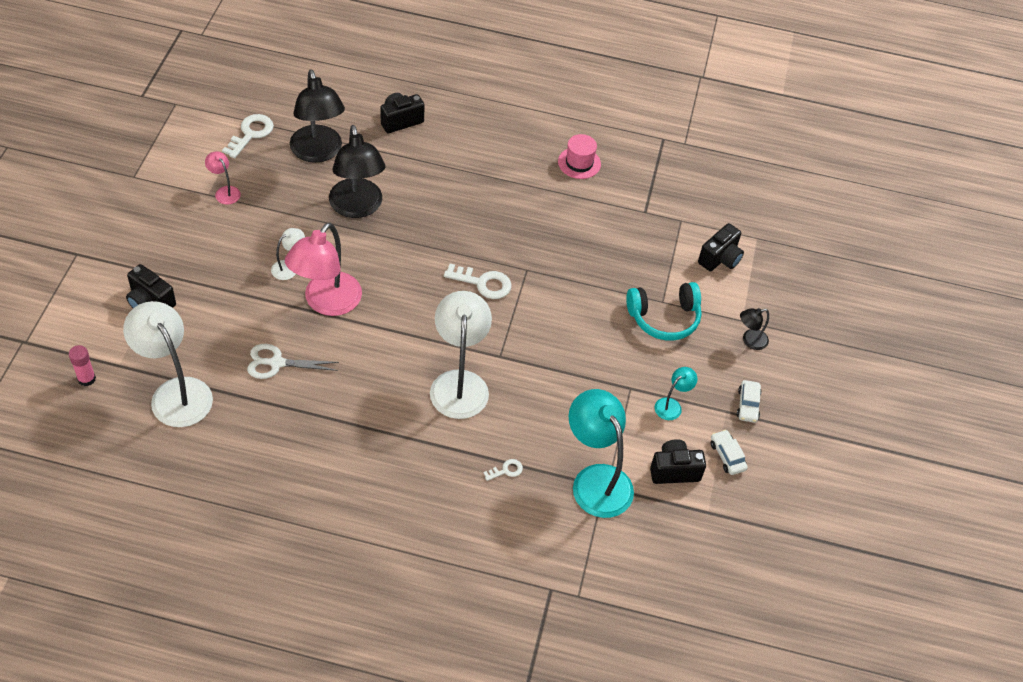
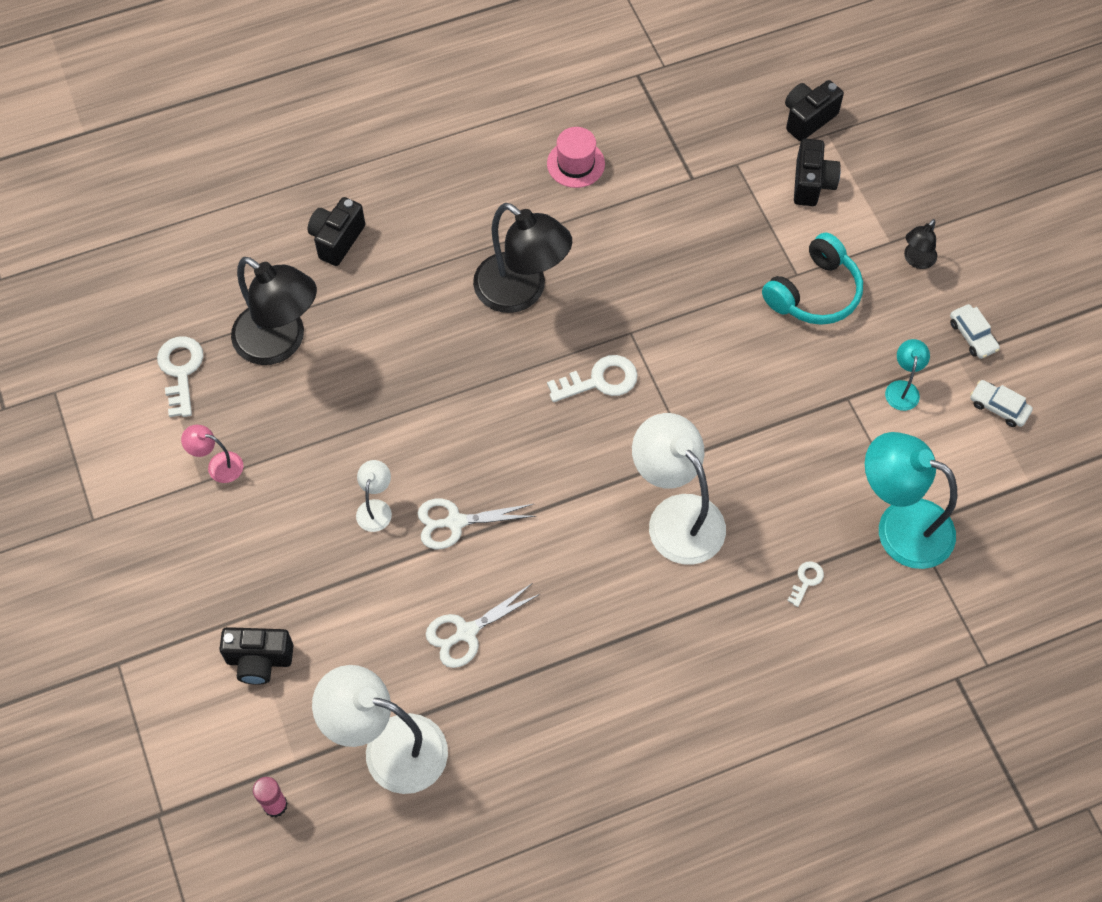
camera: 30 degrees left, 10 degrees up
pink lamp [285,222,362,316] -> white scissors [417,498,536,549]
black lamp [329,125,385,218] -> black lamp moved to [473,203,572,313]
black camera [650,439,706,484] -> black camera moved to [785,80,844,141]

